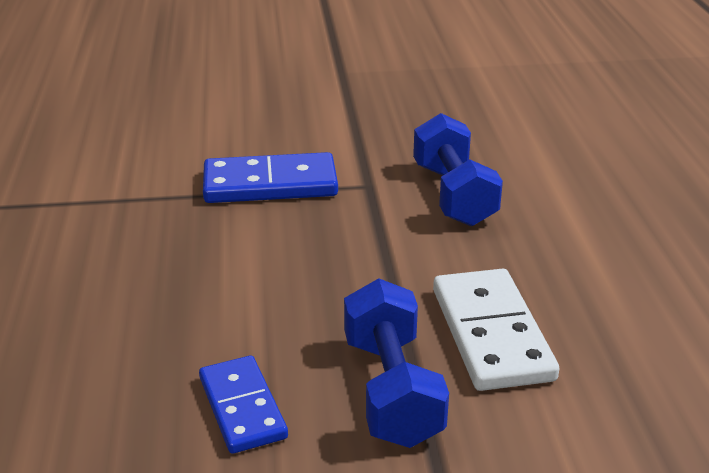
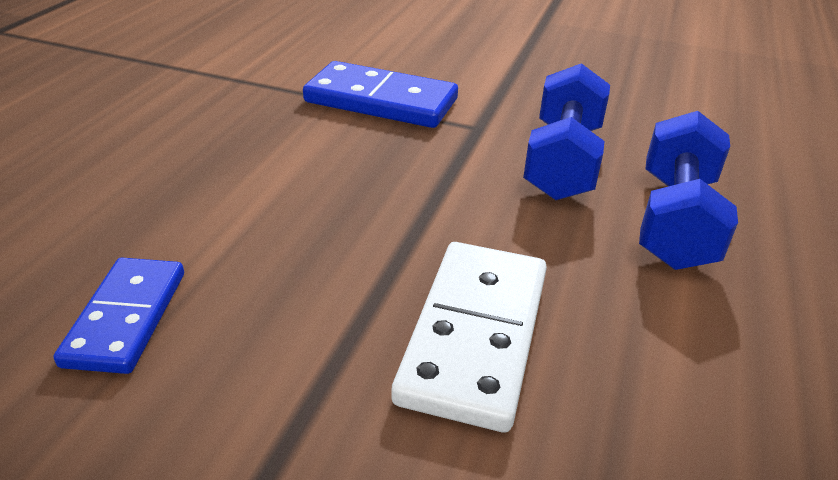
camera: 25 degrees right, 5 degrees up
blue dumbbell [344,278,449,448] -> blue dumbbell moved to [639,111,738,270]

